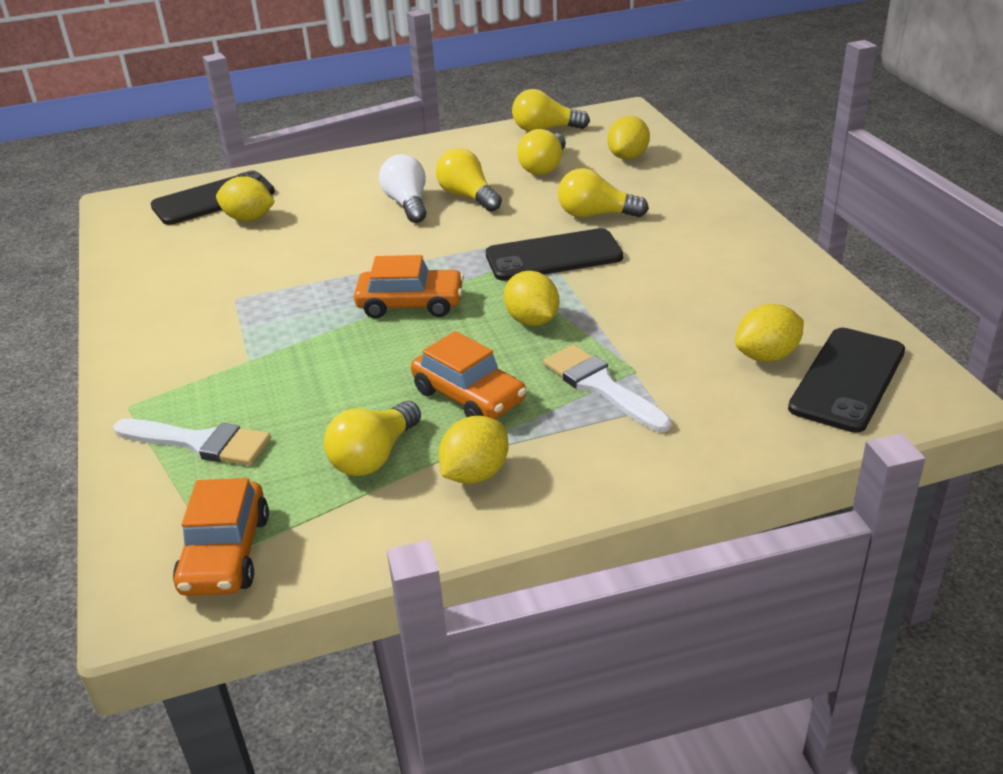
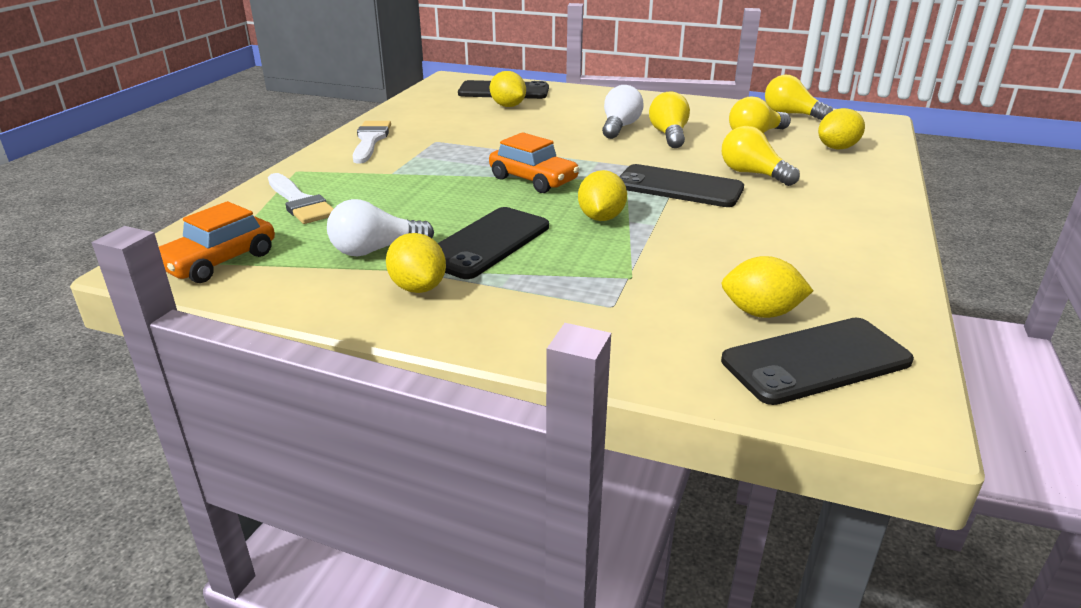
camera: 35 degrees right, 5 degrees down
yellow light bulb [324,401,421,476] -> white light bulb [327,199,434,256]
orange car [411,331,526,419] -> black phone [438,207,549,279]
yellow lemon [439,416,509,484] -> yellow lemon turned 75 degrees clockwise [386,233,446,293]
white brush [543,345,671,432] -> white brush moved to [352,121,391,164]

